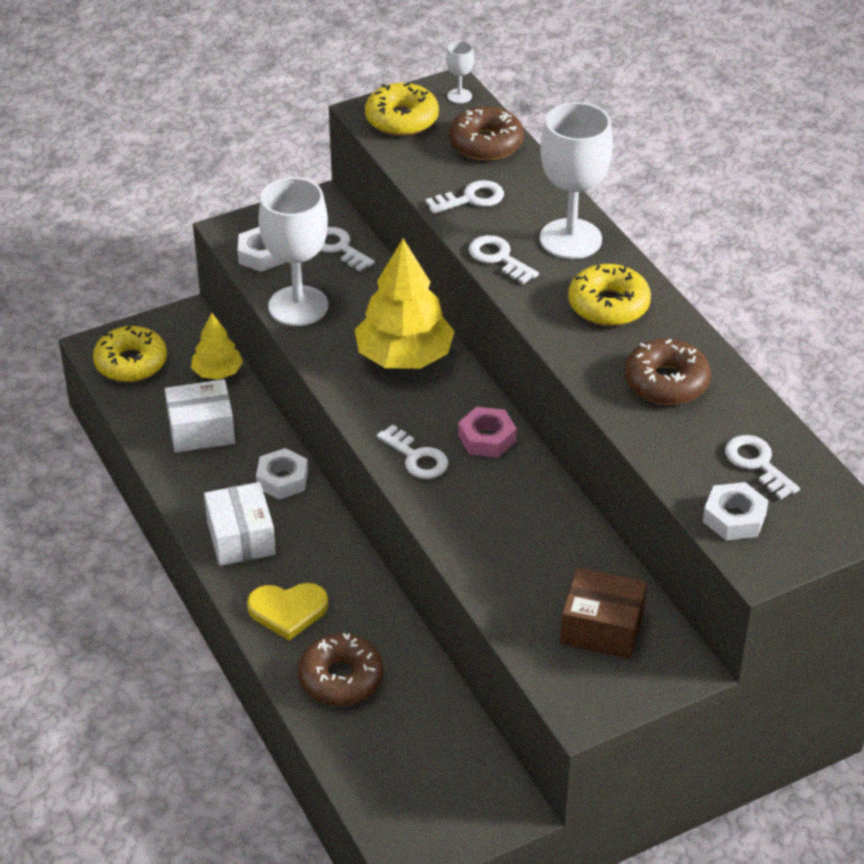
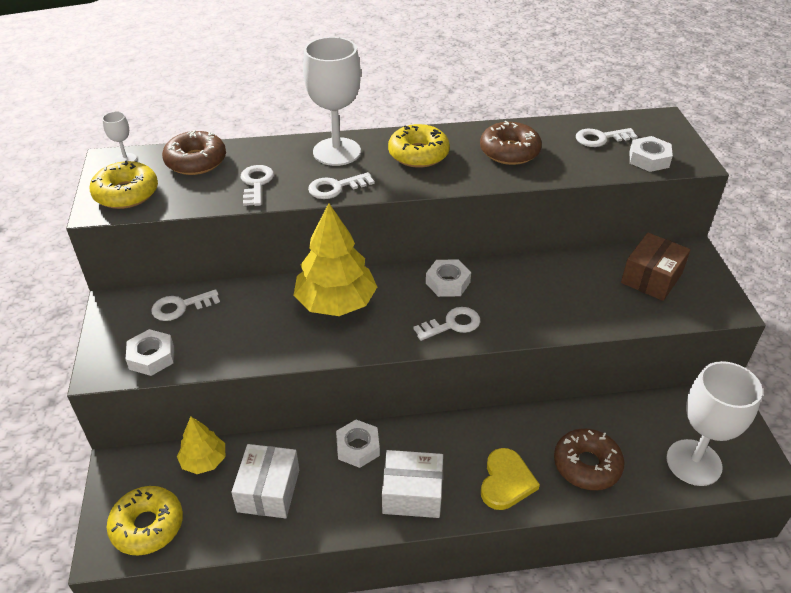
camera: 70 degrees left, 0 degrees up
white goblet [259,177,328,326] -> white goblet moved to [666,361,763,486]
pink nut [458,407,517,458] -> white nut [426,259,471,297]

